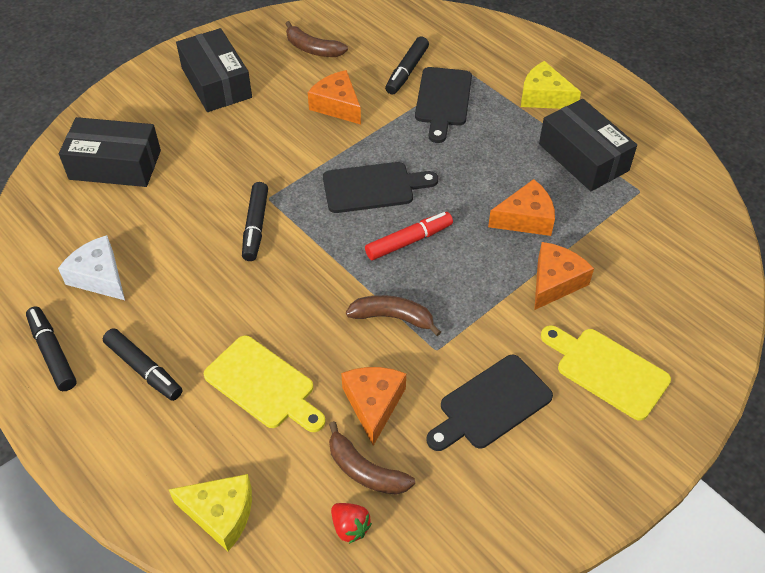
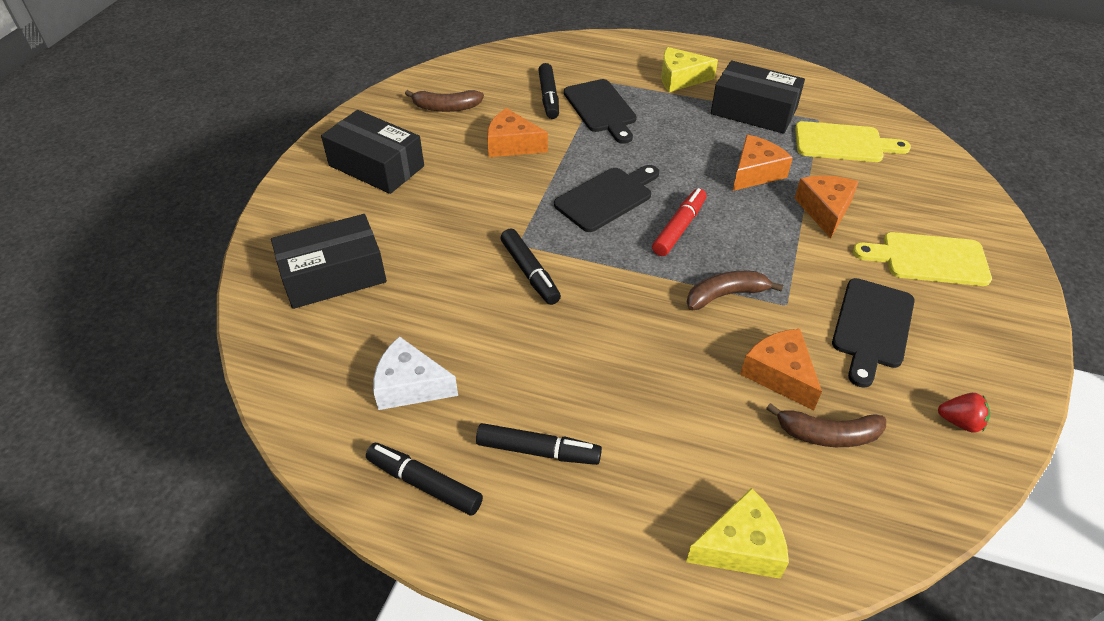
camera: 30 degrees left, 5 degrees down
yellow cutting board [204,336,325,432] -> yellow cutting board moved to [795,121,911,162]
red strawberry [331,503,372,544] -> red strawberry moved to [938,393,990,433]

